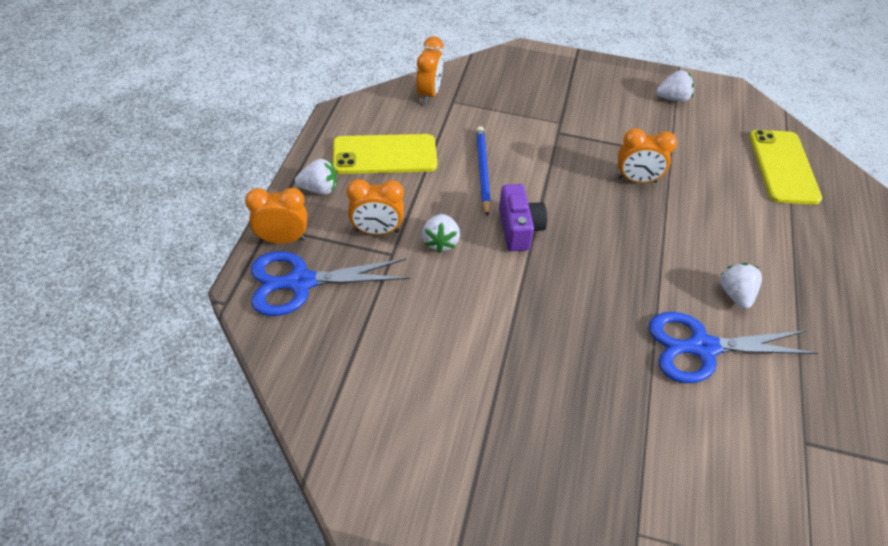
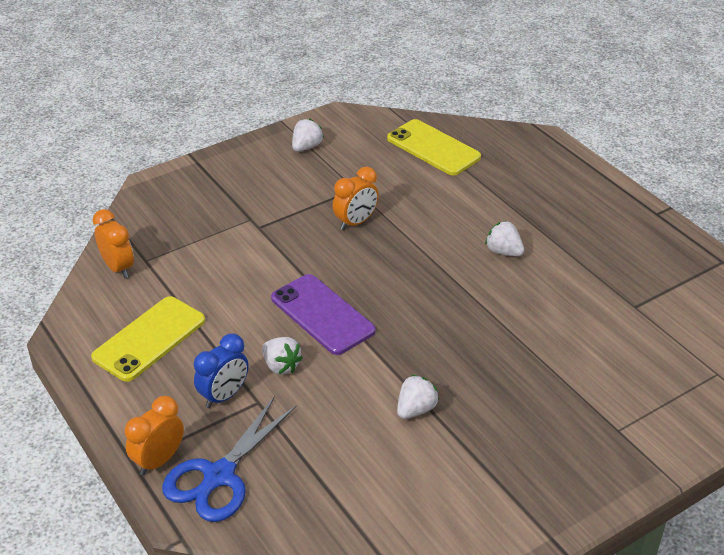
camera: 45 degrees left, 10 degrees down
white strawberry [295,159,337,195] -> white strawberry moved to [397,375,439,419]
orange clock [347,179,404,235] -> blue clock [194,333,249,408]
blue pencil [476,126,491,217] -> none
purple camera [499,184,547,251] -> purple phone [271,274,376,355]
blue scissors [649,312,818,383] -> none

